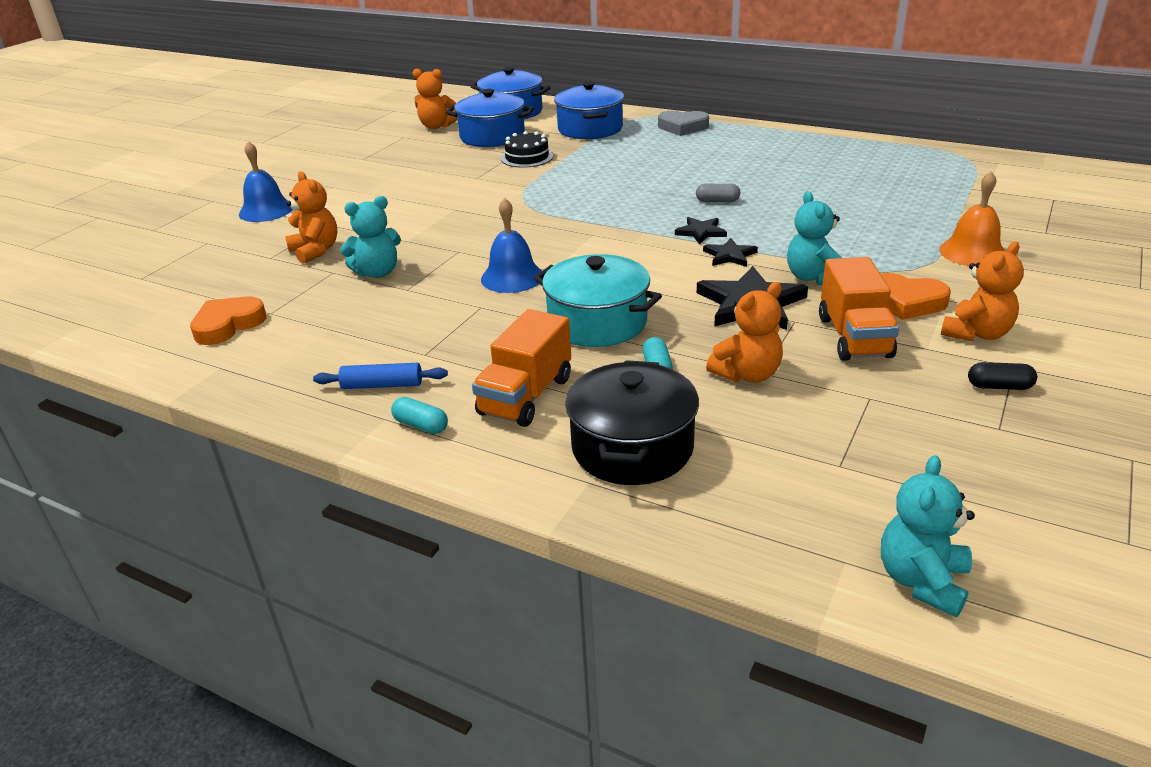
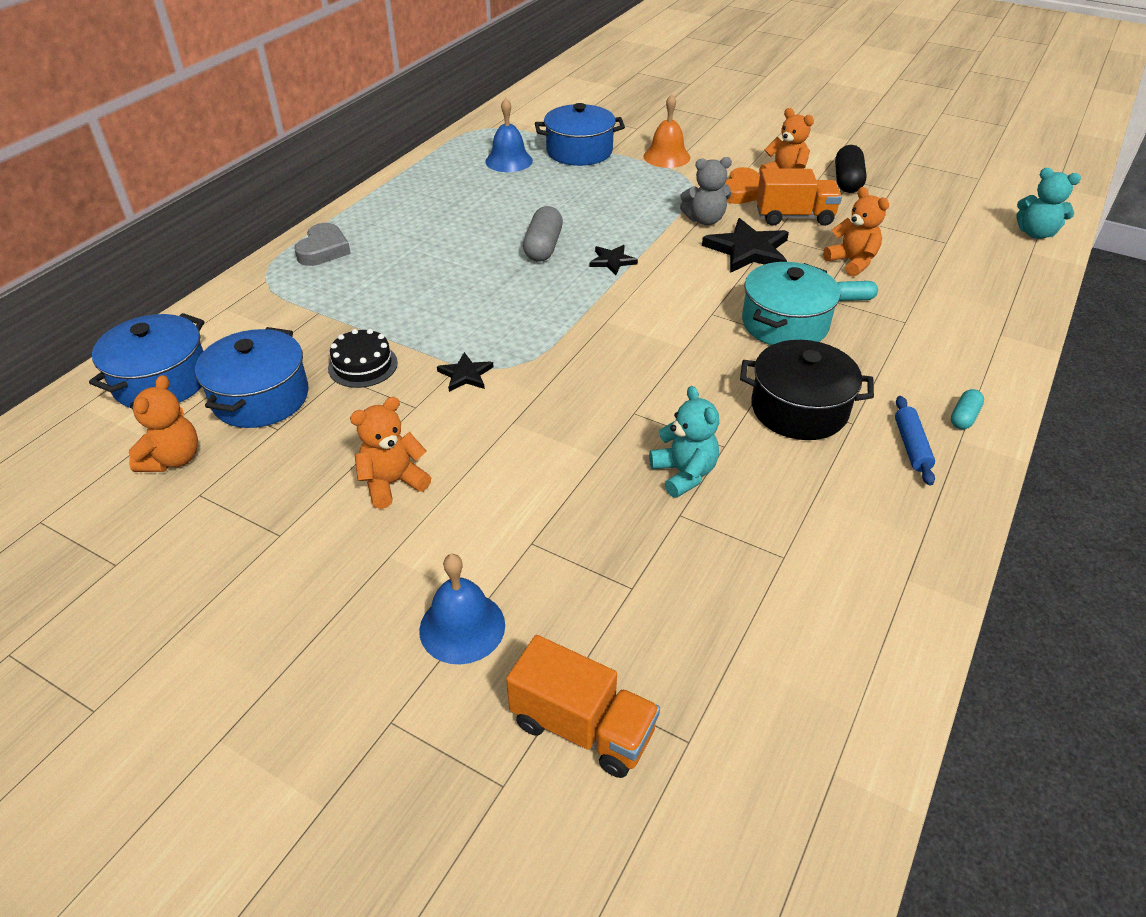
camera: 90 degrees left, 10 degrees up
orange heart [190,296,266,345] -> none
orange teddy bear [285,172,337,264] -> orange teddy bear moved to [350,397,431,509]
orange truck [472,309,571,427] -> orange truck moved to [506,635,660,778]
blue bell [481,198,543,293] -> blue bell moved to [485,98,533,172]
blue pot [554,81,624,139] -> blue pot moved to [535,103,625,166]
black pot [565,360,699,485] -> black pot moved to [740,340,874,440]
grey capsule [696,184,741,202] -> grey capsule [523,206,563,262], size x1.75
black star [703,238,758,267] -> black star moved to [437,352,494,392]
turquoise teddy bear [787,191,842,285] -> grey teddy bear [680,157,732,225]
black capsule [968,362,1037,390] -> black capsule [835,145,867,193], size x1.75

